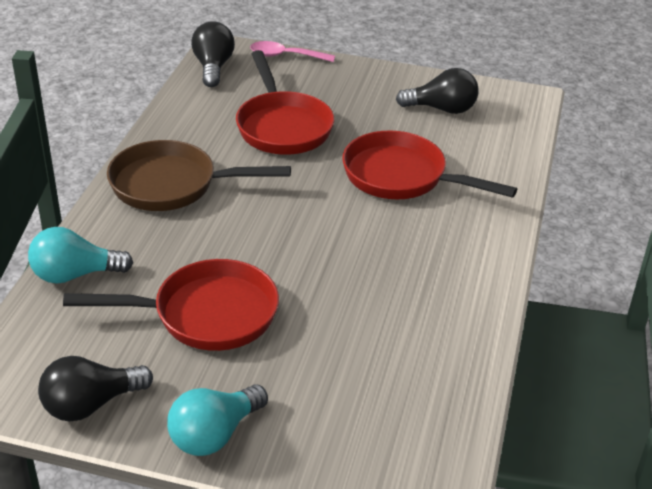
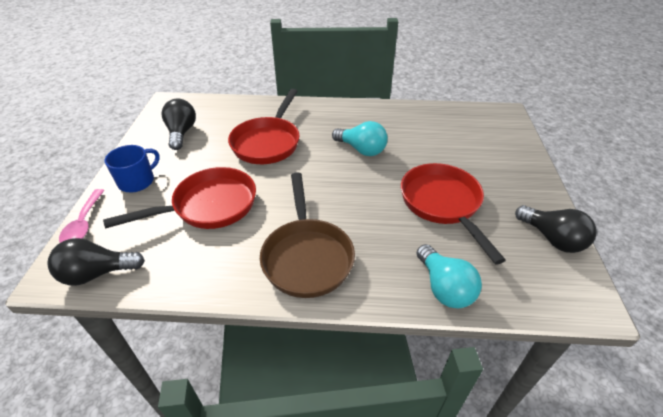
camera: 100 degrees left, 5 degrees up
turquoise light bulb [167,385,268,456] -> turquoise light bulb moved to [332,121,388,156]
none -> blue mug [104,145,160,193]

